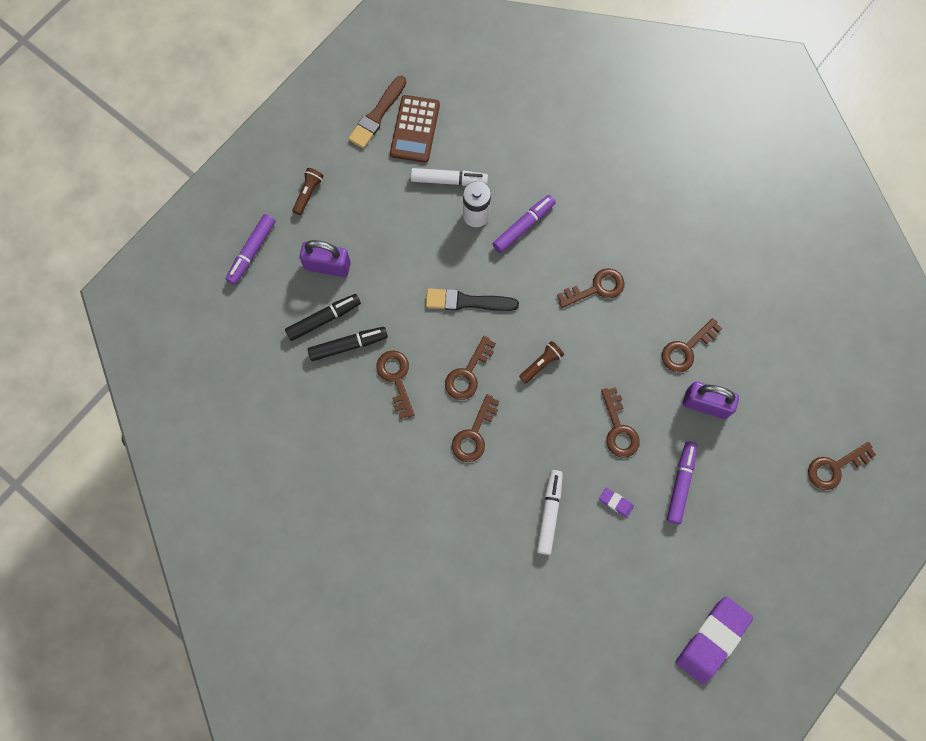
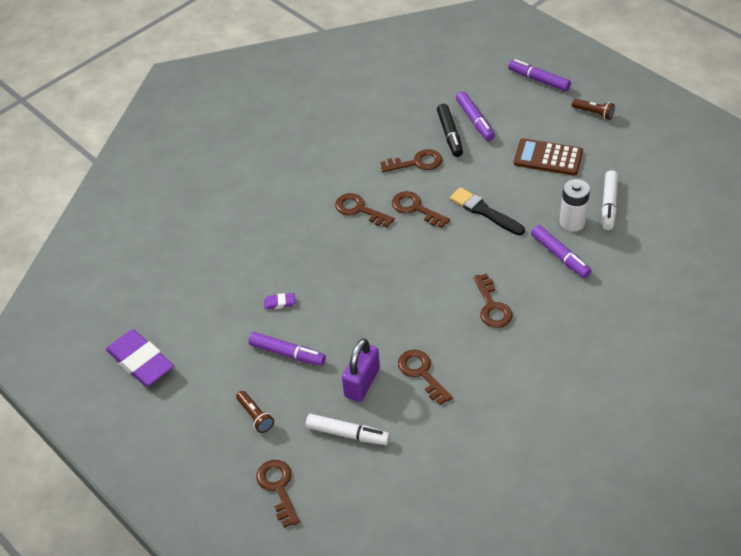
camera: 100 degrees right, 25 degrees down
black marker [285,294,361,341] -> purple marker [456,91,495,141]
purple padlock [299,240,351,277] -> none
brown brush [348,76,406,148] -> none
brown calculator [390,95,440,163] -> brown calculator moved to [514,138,583,176]
black brush [426,288,519,311] -> black brush turned 60 degrees counterclockwise [450,187,525,235]
brown flashlight [519,341,564,384] -> brown flashlight moved to [236,391,274,433]
white marker [537,470,563,555] -> white marker moved to [306,414,390,445]
purple eraser [599,488,634,517] -> purple eraser turned 45 degrees clockwise [264,293,295,310]
brown key [601,387,640,458] -> none

